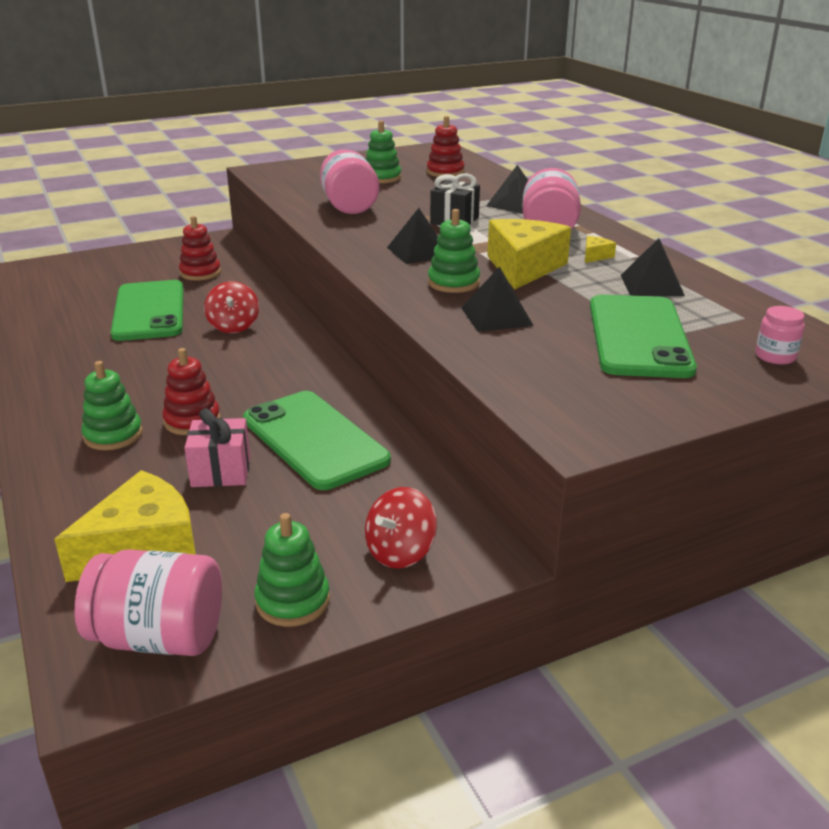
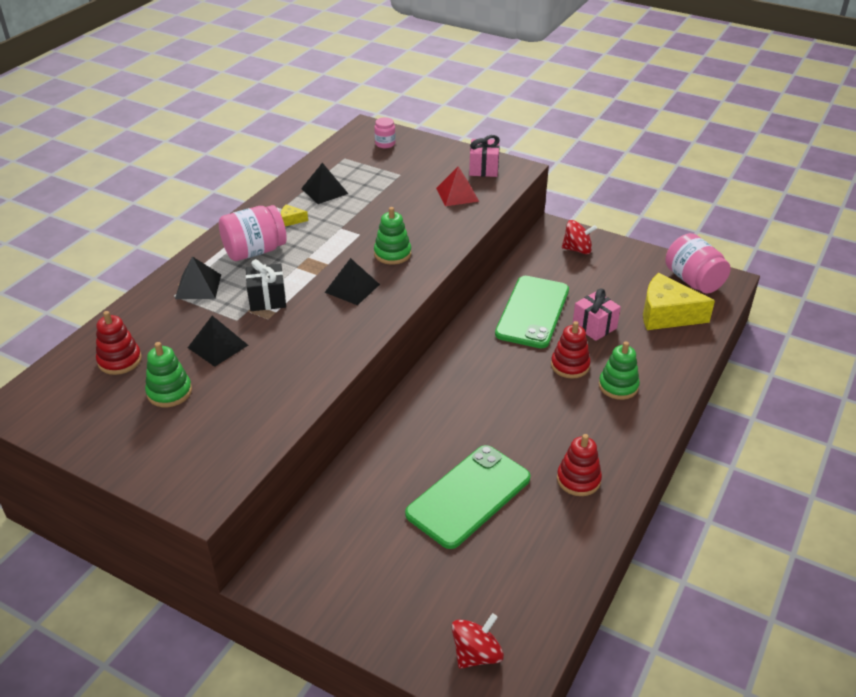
camera: 125 degrees left, 10 degrees up
red stacking toy [179,216,221,281] -> red stacking toy moved to [557,434,602,496]
red spinning top [204,281,259,333] -> red spinning top moved to [452,613,504,669]
green stacking toy [255,513,330,627] -> none
pink jar [320,149,379,214] -> none
black pyramid [462,266,534,332] -> black pyramid moved to [188,316,248,367]
yellow cheese [487,219,571,289] -> none
green phone [590,294,697,378] -> none
none -> red pyramid [436,166,479,206]
none -> pink gift [469,135,500,177]

